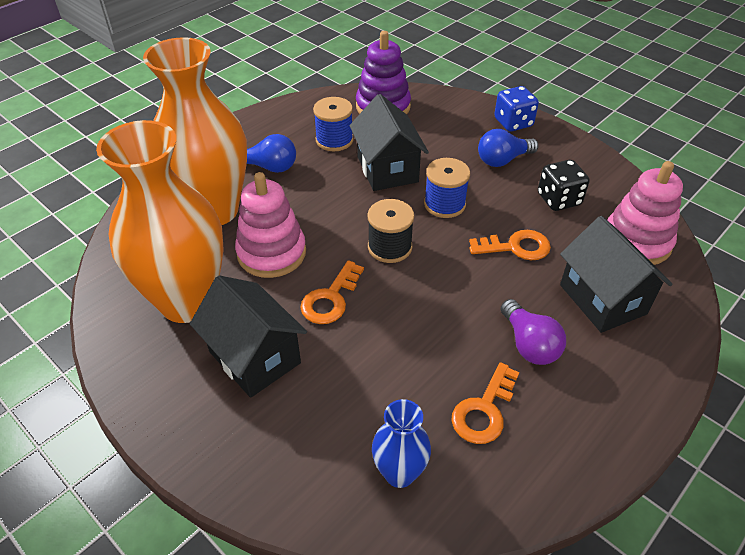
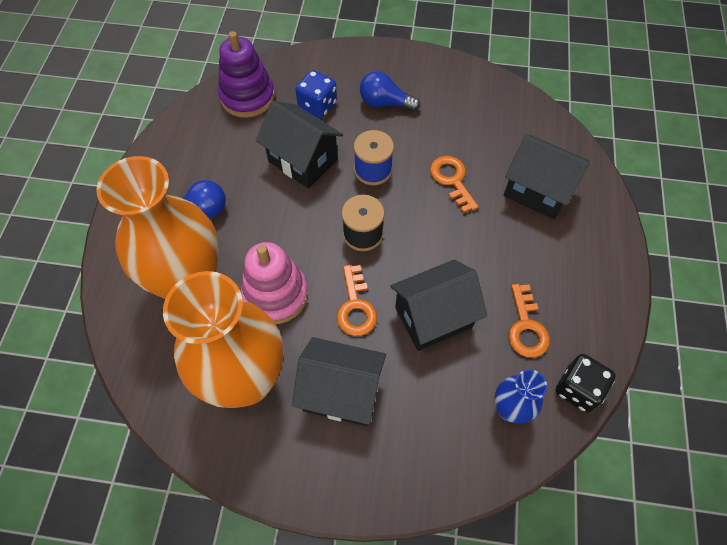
camera: 35 degrees left, 15 degrees up
blue spool [313,97,354,151] -> none
orange key [469,230,551,260] -> orange key turned 75 degrees counterclockwise [430,156,479,213]
blue light bulb [478,129,538,167] -> blue light bulb turned 75 degrees clockwise [360,71,420,112]
blue dice [494,86,539,132] -> blue dice moved to [295,70,337,118]
purple light bulb [501,299,566,365] -> none
black dice [538,160,590,211] -> black dice moved to [556,354,616,412]
pink stacking toy [607,161,683,265] -> none
none -> black house [390,260,487,351]

